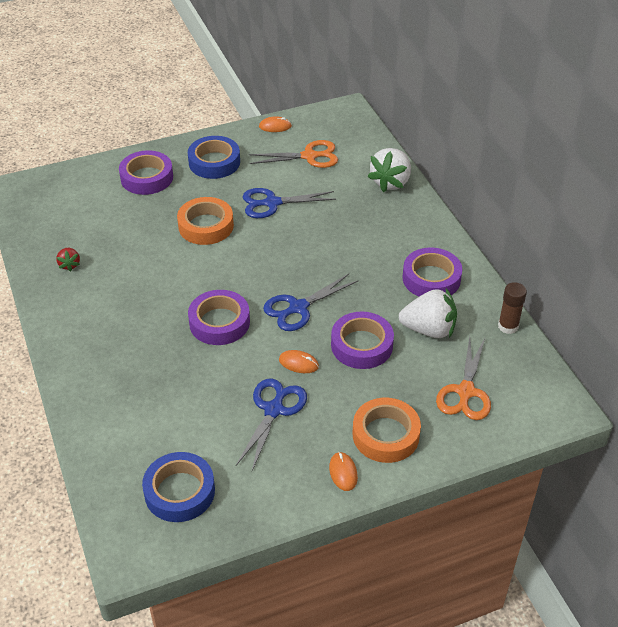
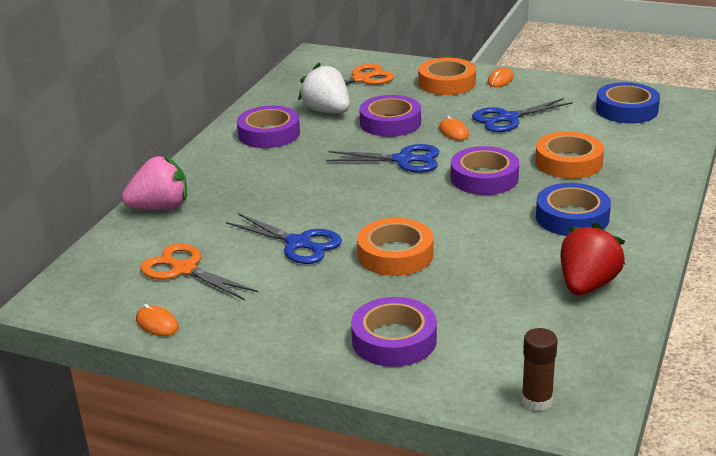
camera: 135 degrees left, 15 degrees down
red strawberry [56,248,80,272] -> red strawberry [560,223,625,295], size x2.00
blue tape [188,136,240,179] -> blue tape moved to [536,183,611,236]
white strawberry [367,148,411,192] -> pink strawberry [122,154,187,210]
brown glue stick [498,282,527,334] -> brown glue stick moved to [521,328,558,411]
none -> orange tape [535,132,604,179]

